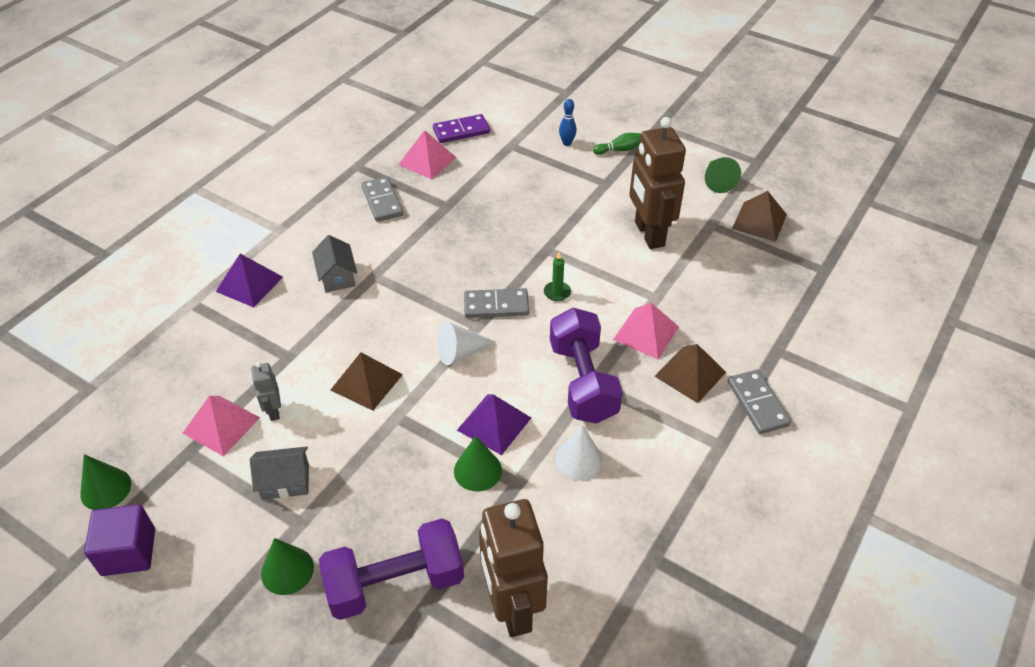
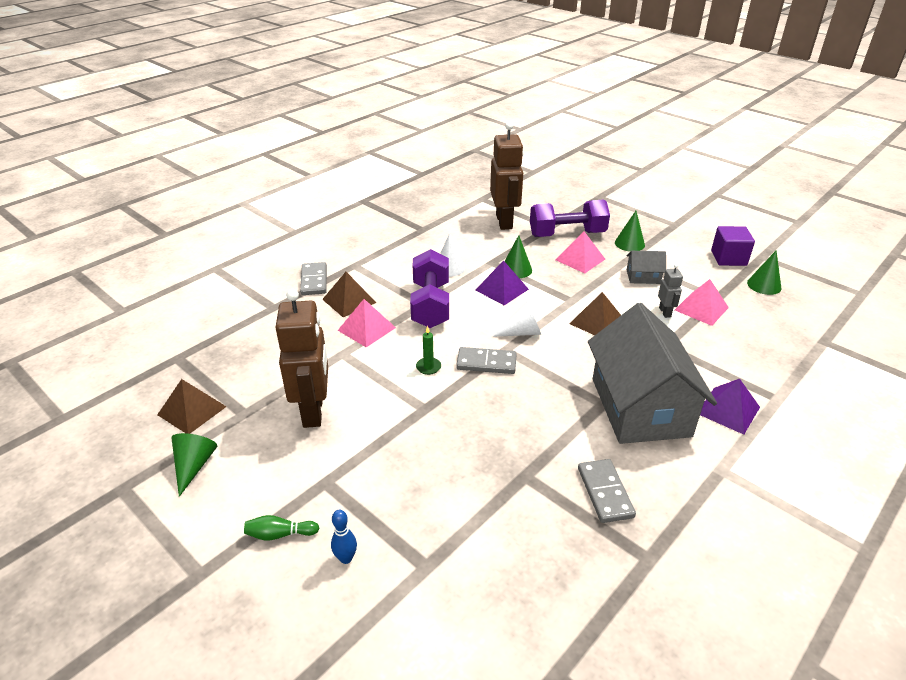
camera: 170 degrees left, 10 degrees down
grey house [312,235,357,292] -> grey house [588,303,717,444], size x2.42
pink pyramid [398,130,456,179] -> pink pyramid moved to [555,232,605,273]
purple domino [433,114,490,143] -> none

